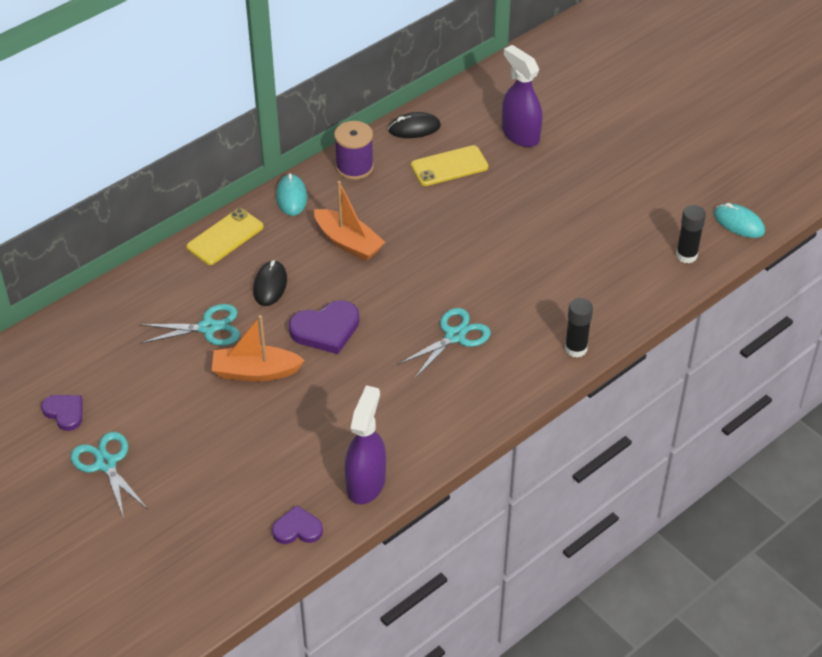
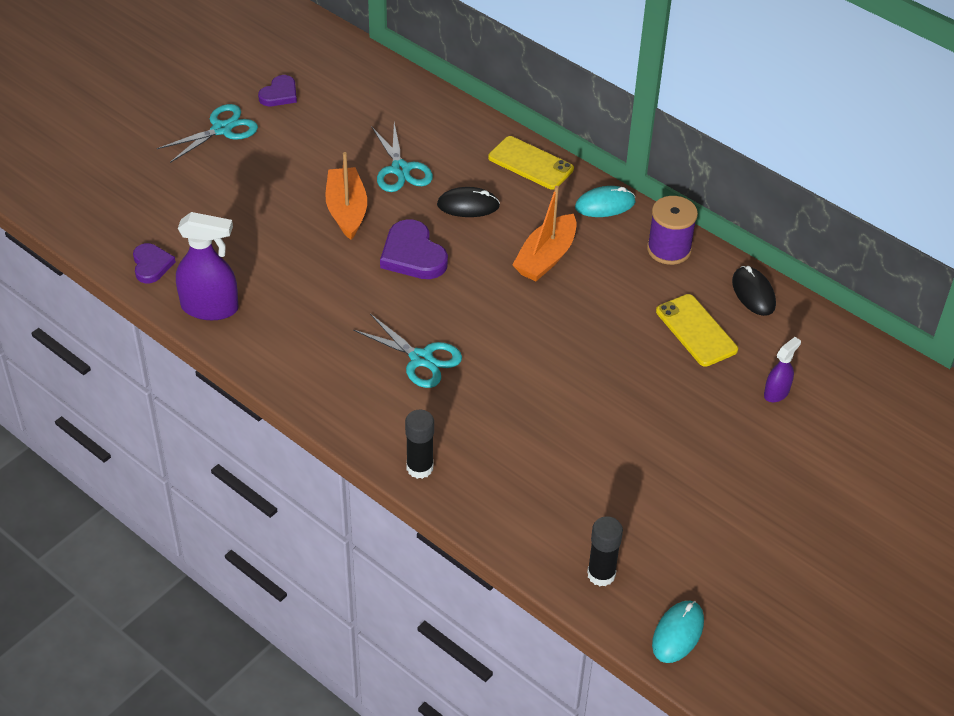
camera: 80 degrees right, 0 degrees up
purple spray bottle [502,45,542,147] -> purple spray bottle [764,337,801,402], size x0.54

